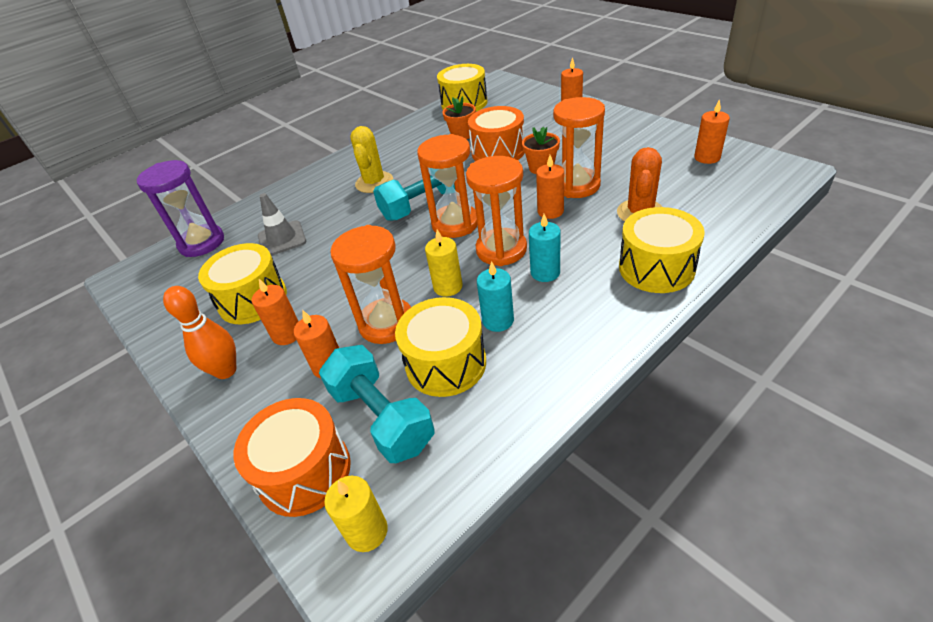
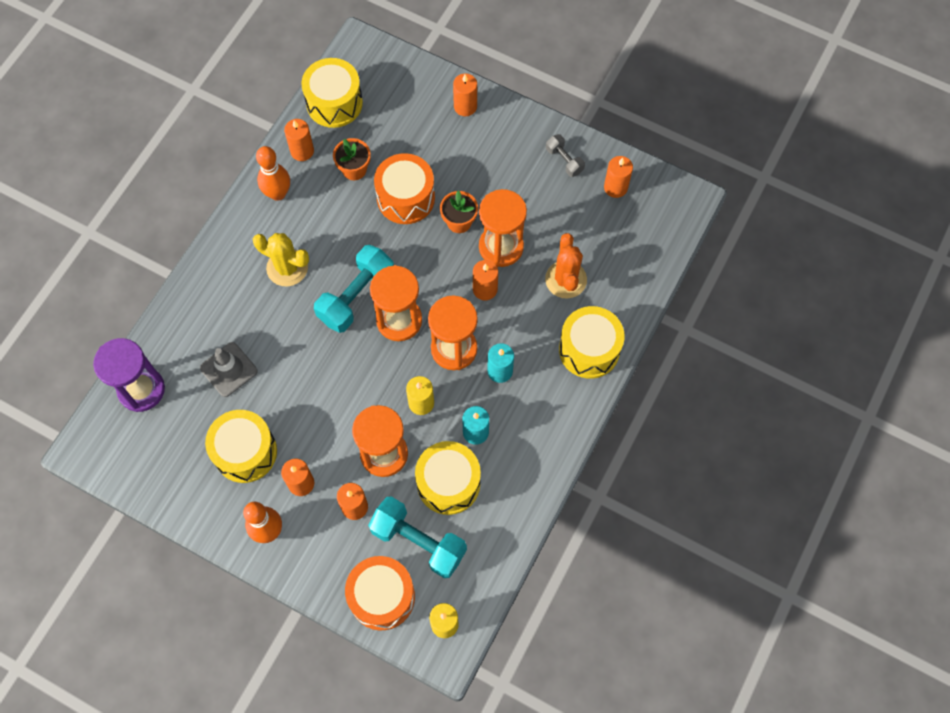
camera: 25 degrees left, 25 degrees up
yellow cactus [350,126,393,193] -> yellow cactus turned 45 degrees counterclockwise [253,233,309,286]
none -> orange bowling pin [256,146,290,201]
none -> orange candle [284,119,314,161]
none -> grey dumbbell [546,134,585,177]

